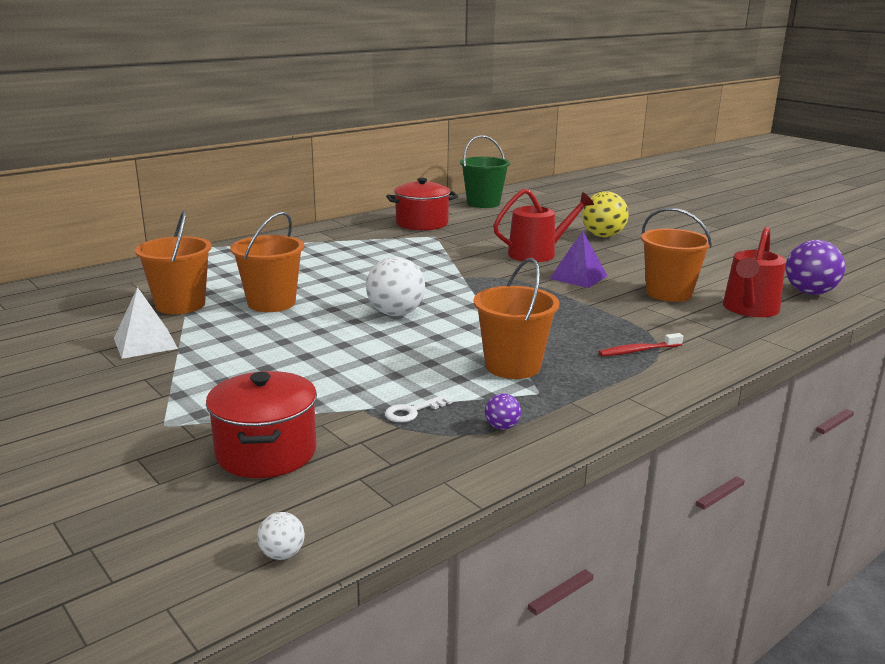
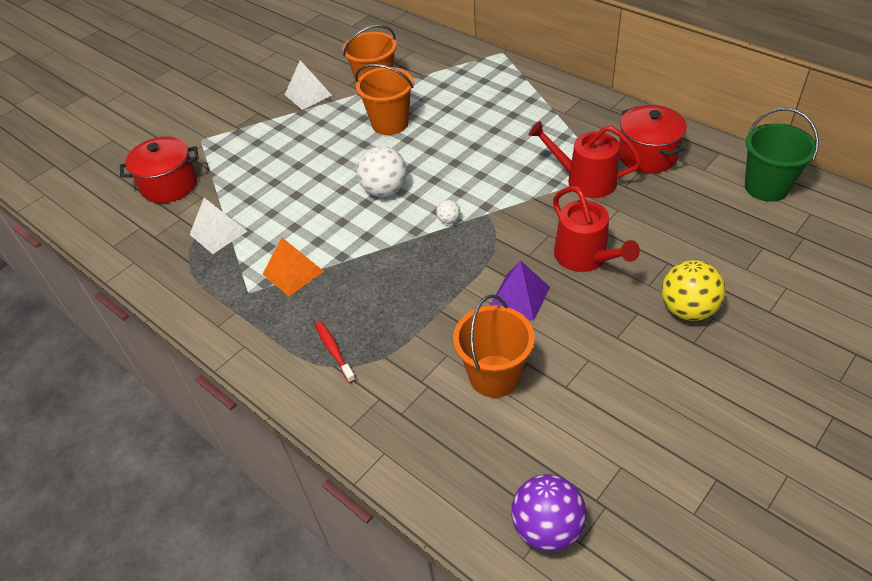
camera: 85 degrees right, 25 degrees up
white ball [257,512,305,560] -> white ball moved to [436,200,460,224]
white key [385,394,453,422] -> white pyramid [189,198,247,254]
orange bucket [473,258,560,379] -> orange pyramid [263,238,324,296]
purple ball [485,393,521,430] -> none
red watering can [723,227,786,317] -> red watering can moved to [528,121,642,198]

